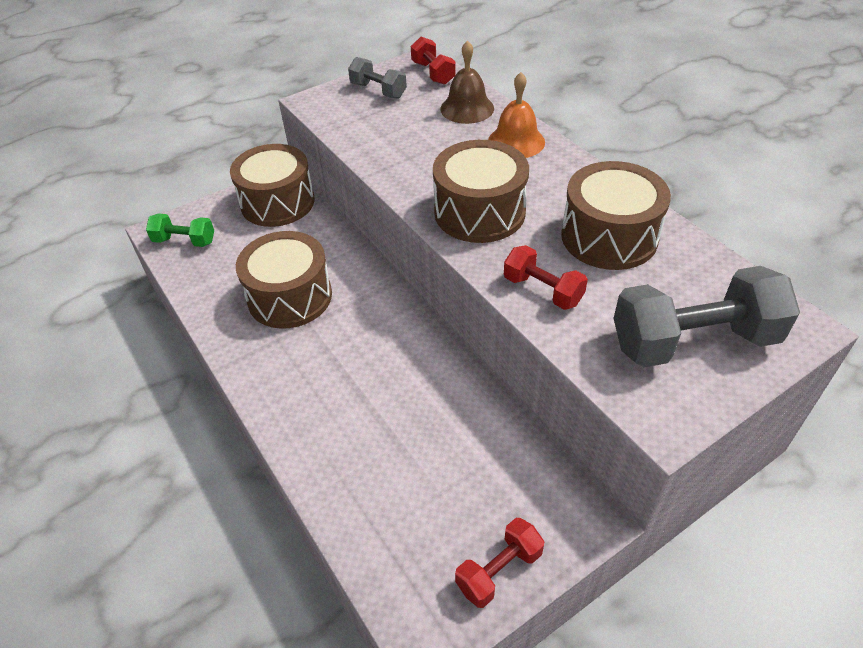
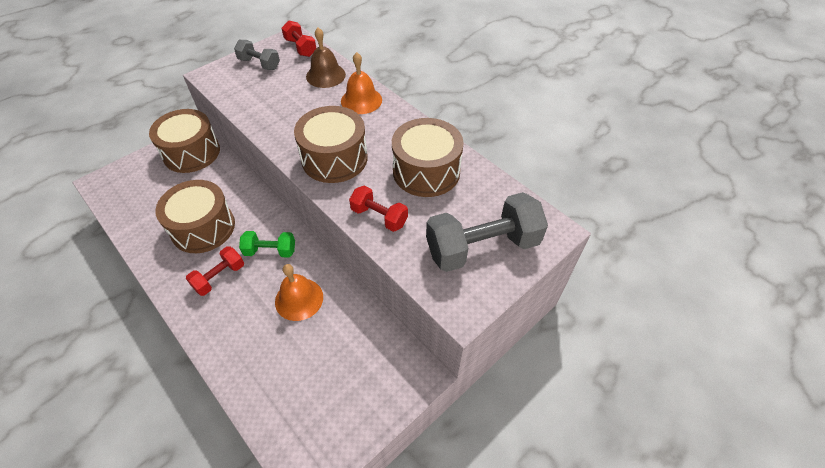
camera: 10 degrees left, 5 degrees up
green dumbbell [146,213,214,247] -> green dumbbell moved to [239,231,295,258]
red dumbbell [455,518,545,608] -> red dumbbell moved to [186,246,244,296]
none -> orange bell [275,264,323,321]

